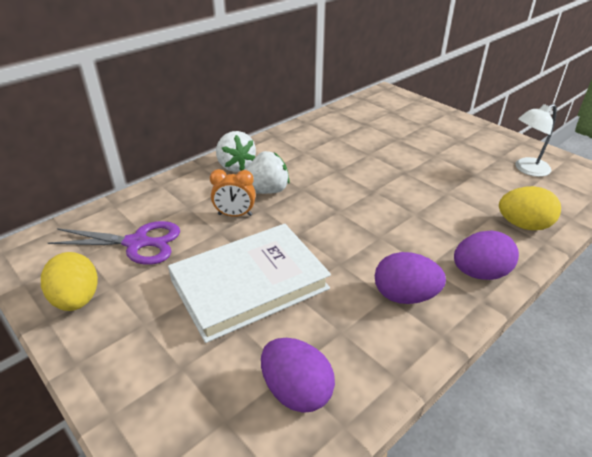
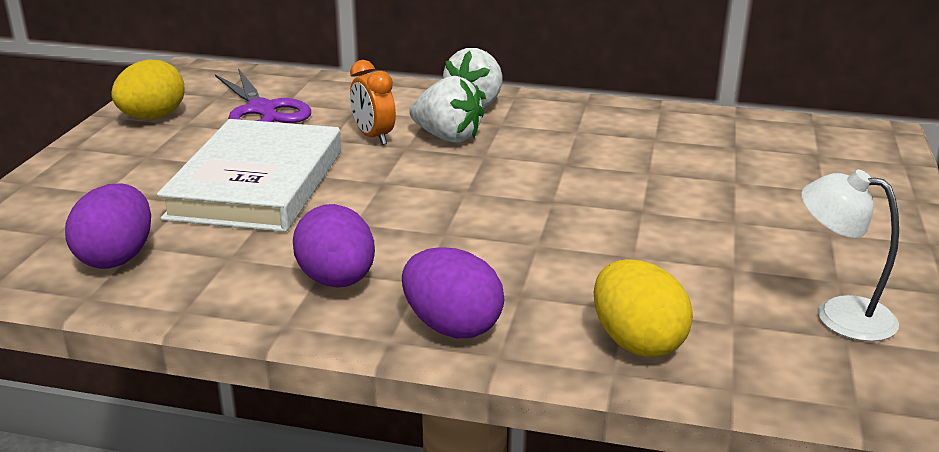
camera: 55 degrees right, 10 degrees down
white book [168,224,331,343] -> white book turned 75 degrees clockwise [157,119,341,232]

